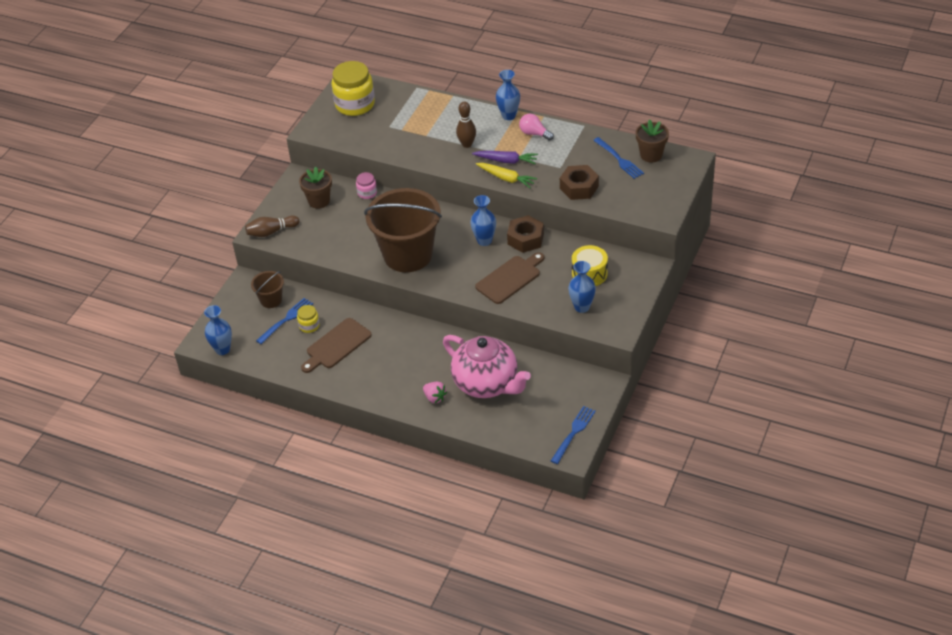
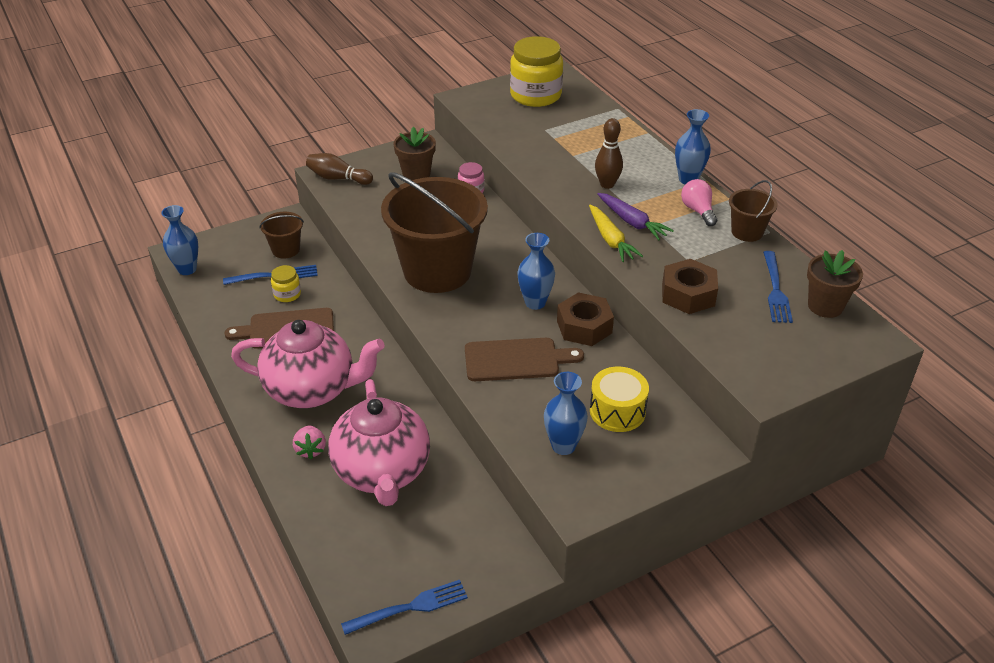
camera: 35 degrees right, 5 degrees down
none -> pink teapot [231,320,385,408]
none -> brown bucket [729,180,778,242]

